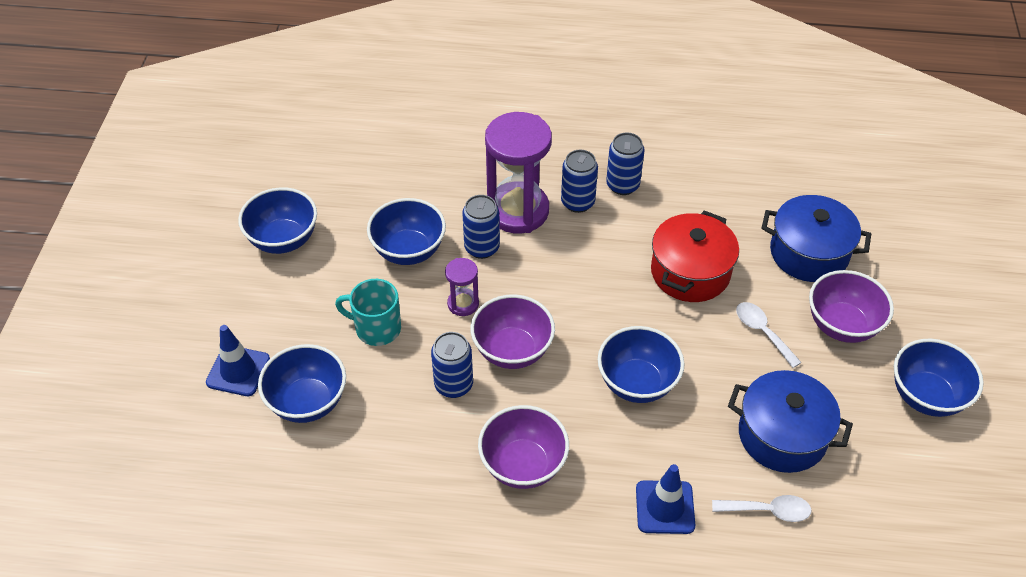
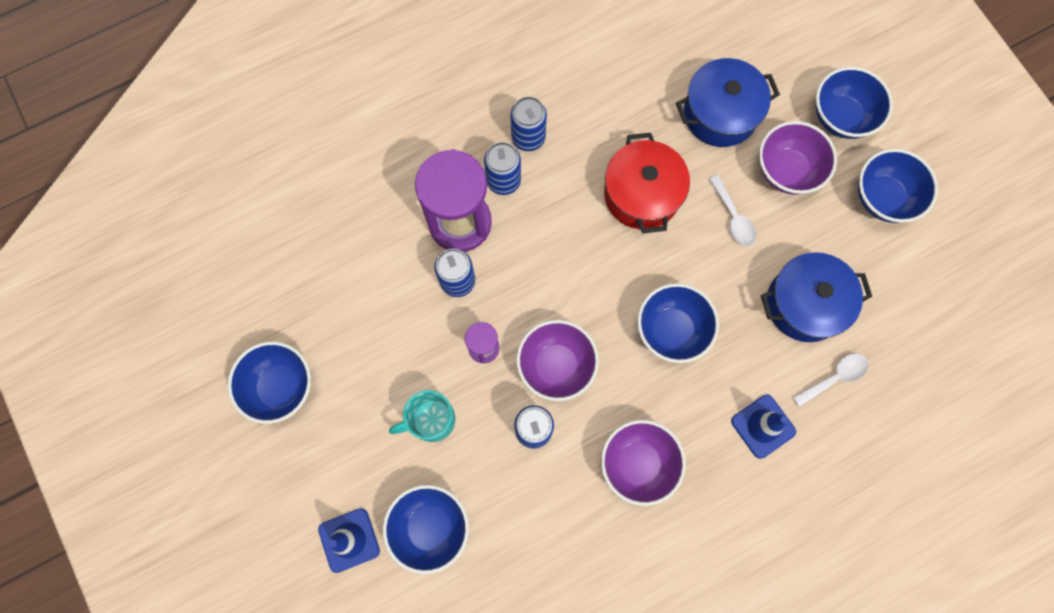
camera: 35 degrees left, 25 degrees up
blue bowl [367,198,446,265] -> blue bowl moved to [816,67,893,139]
white spoon [736,302,802,368] -> white spoon turned 135 degrees counterclockwise [709,175,757,246]

